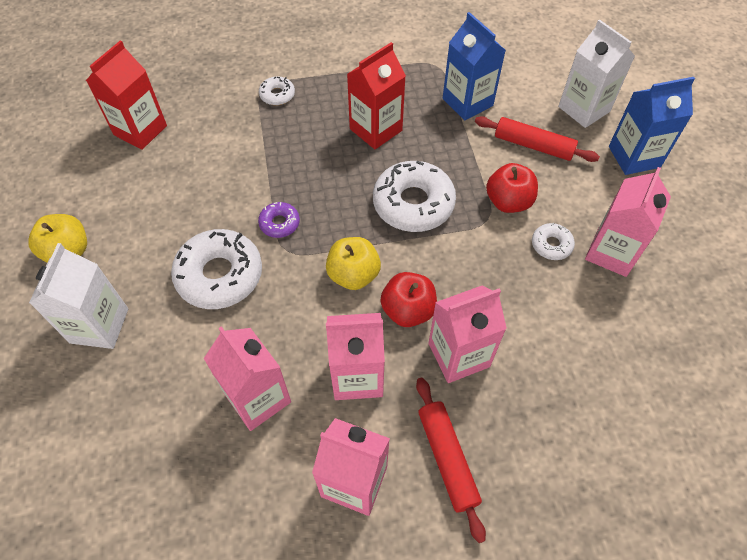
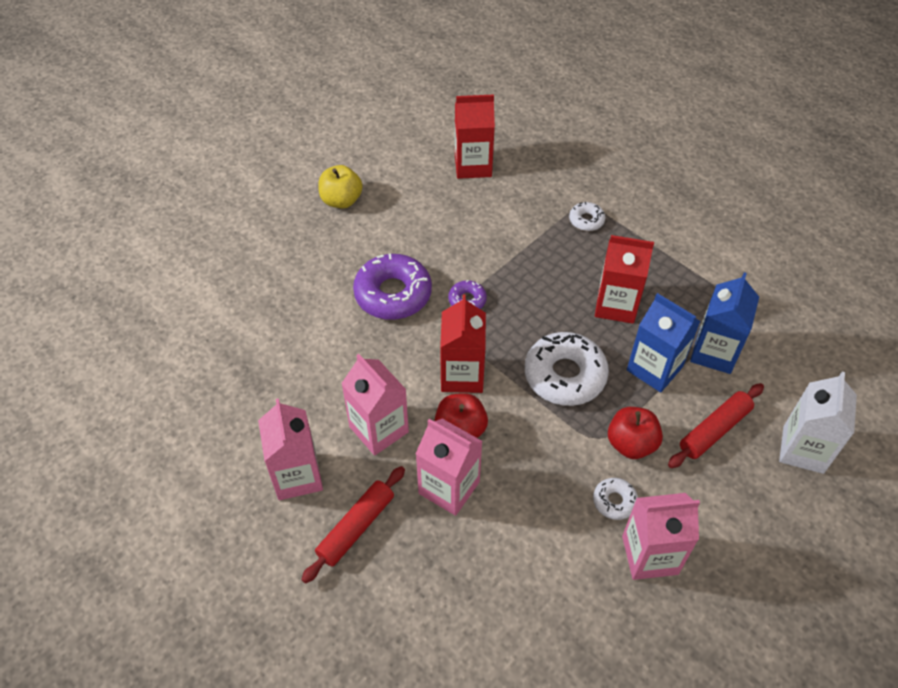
camera: 55 degrees right, 5 degrees down
white carton [29,243,128,349] -> none
white donut [171,229,262,309] -> purple donut [353,254,432,320]
pink carton [204,326,291,431] -> none
yellow apple [326,237,381,290] -> red carton [440,294,486,393]
red rolling pin [475,116,600,162] -> red rolling pin turned 60 degrees clockwise [668,383,764,468]
blue carton [609,77,695,175] -> blue carton moved to [627,293,701,392]

